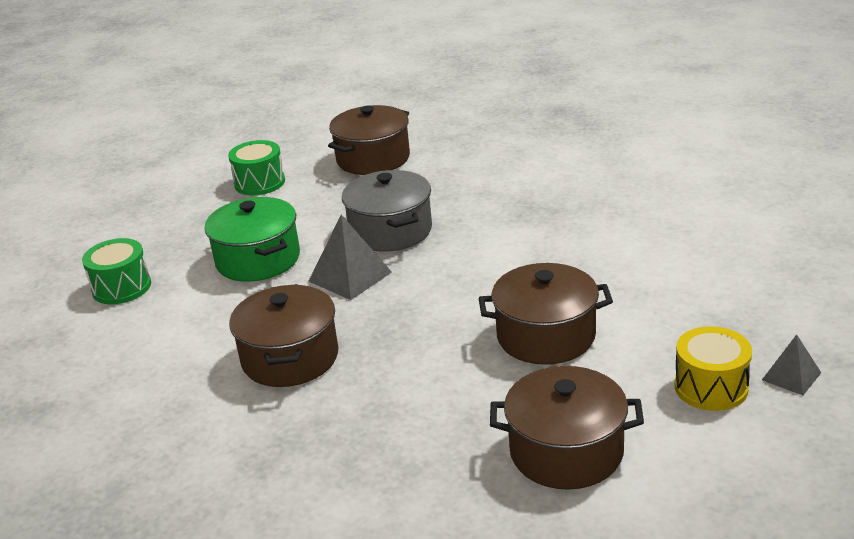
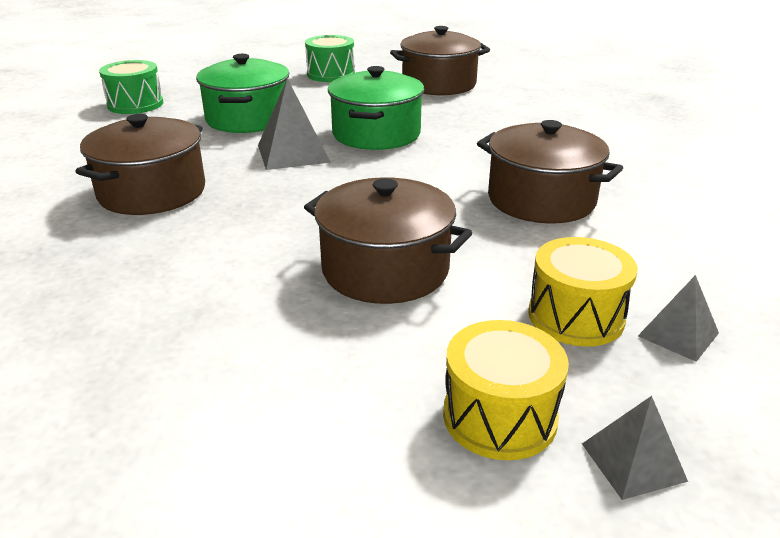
camera: 30 degrees right, 0 degrees up
grey pot [342,170,432,252] -> green pot [328,66,424,150]
brown pot [490,366,644,490] -> brown pot moved to [477,120,623,224]
none -> yellow drum [528,237,638,347]
none -> grey pyramid [638,275,719,362]

